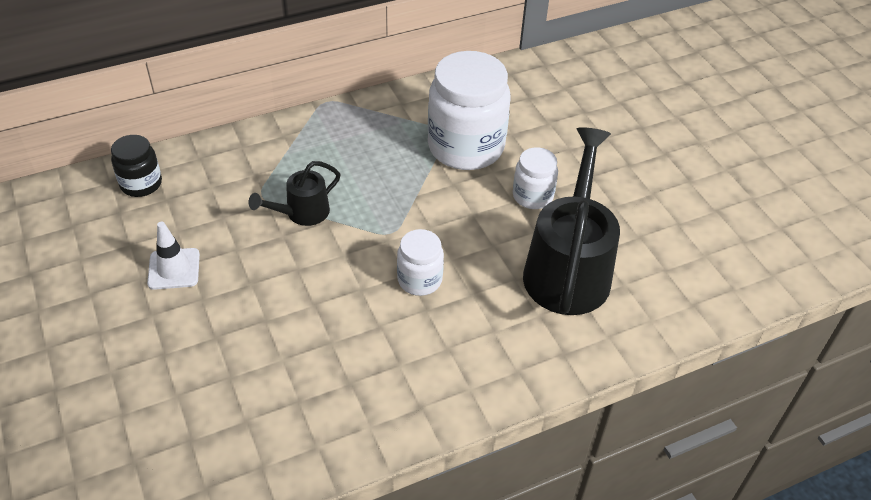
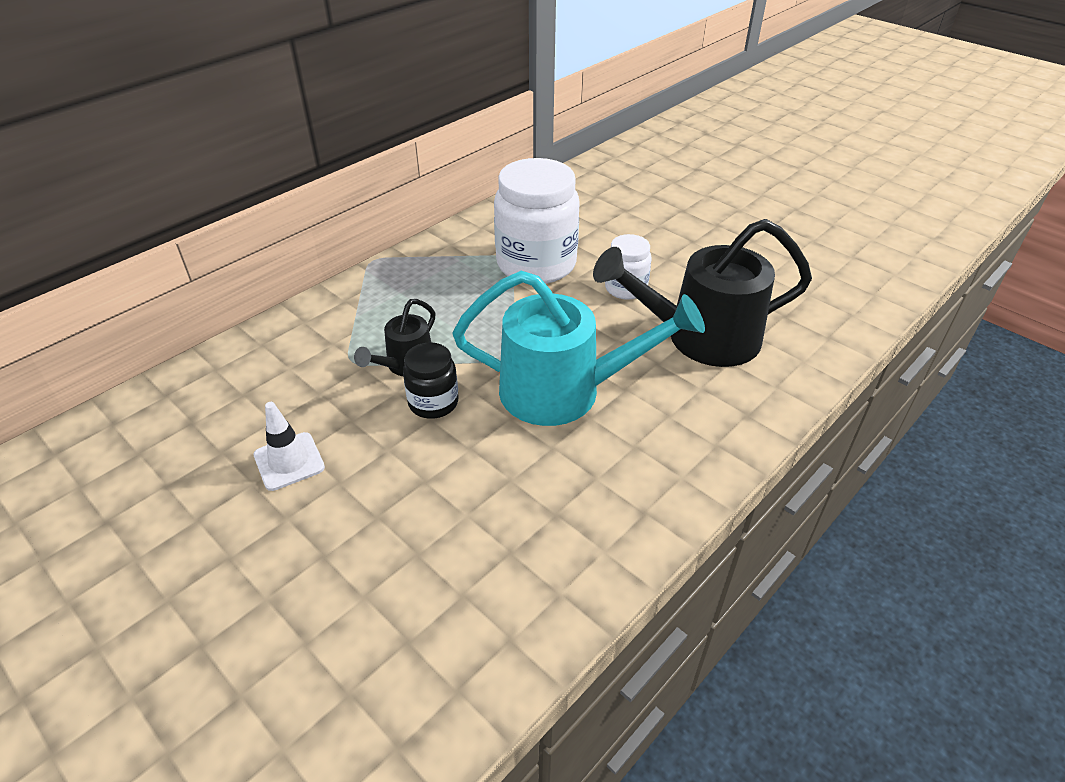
camera: 20 degrees left, 5 degrees down
black jar [111,135,162,197] -> black jar moved to [403,342,459,419]
white jar [397,229,444,296] -> turquoise watering can [452,271,705,426]
black watering can [523,127,620,315] -> black watering can turned 90 degrees counterclockwise [593,219,812,367]

